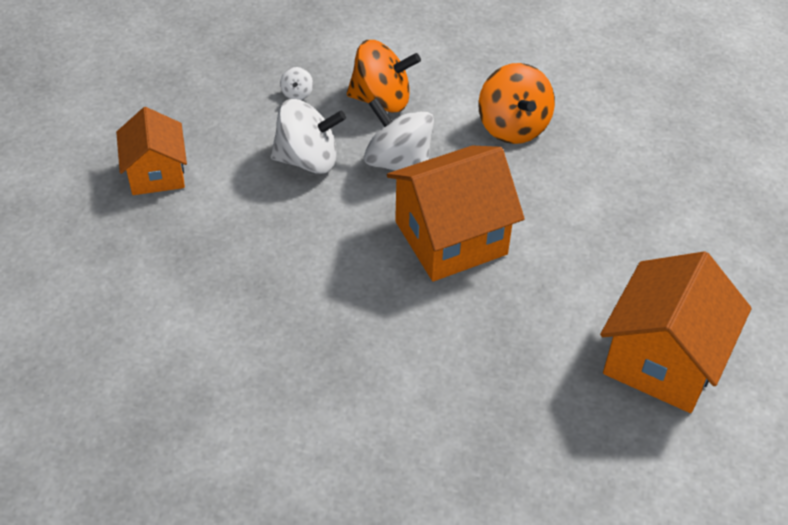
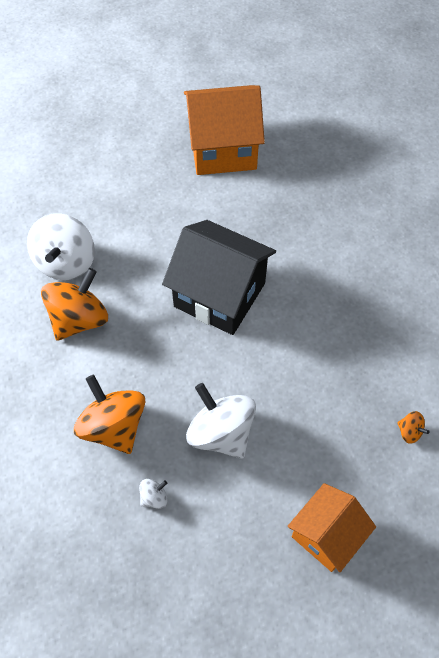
camera: 125 degrees left, 10 degrees up
white spinning top [364,98,434,171] -> white spinning top moved to [27,213,95,280]
orange house [387,145,525,281] -> black house [162,220,276,335]
none -> orange spinning top [397,411,429,444]

